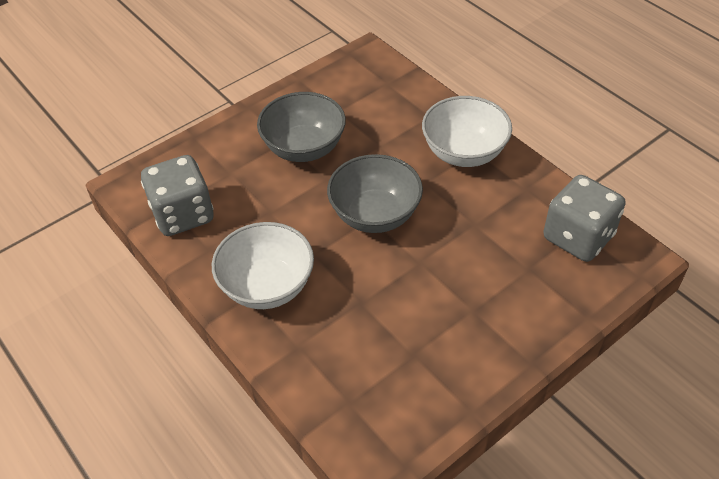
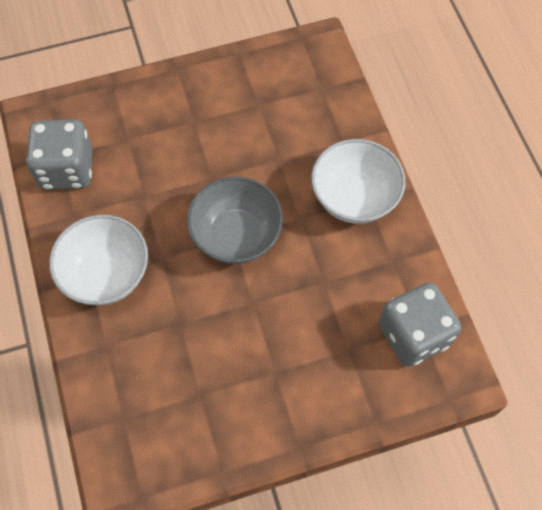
camera: 20 degrees right, 15 degrees up
grey bowl [257,92,346,162] -> none

